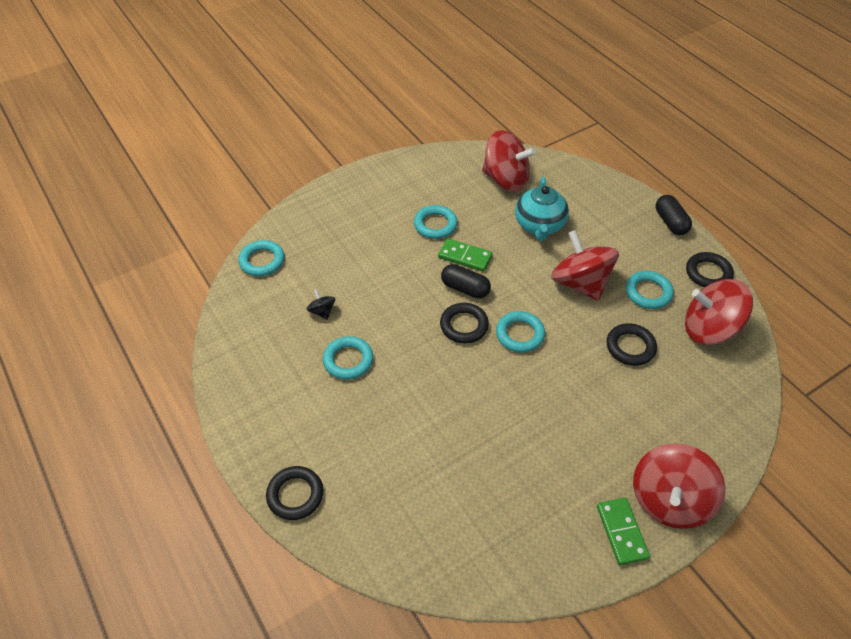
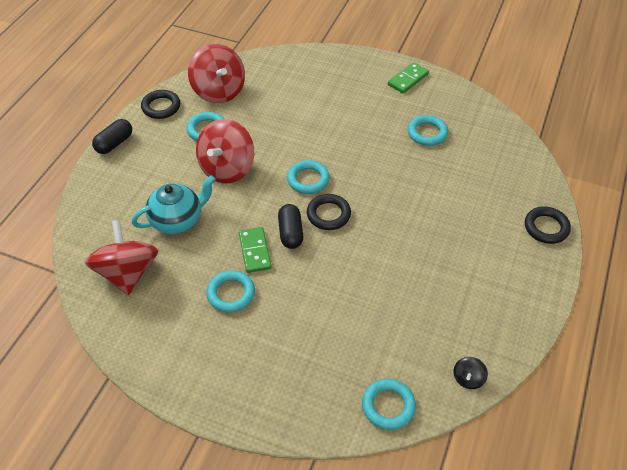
camera: 125 degrees left, 0 degrees up
black spinning top [307,289,335,320] -> black spinning top moved to [454,357,488,389]
turquoise ring [323,336,373,380] -> turquoise ring moved to [408,115,448,146]
black ring [607,323,657,366] -> none
red spinning top [633,443,725,529] -> none

